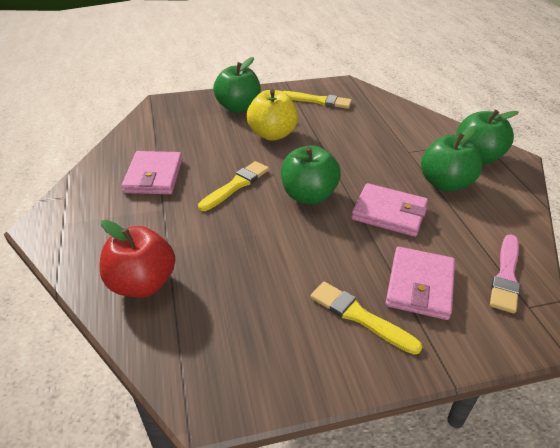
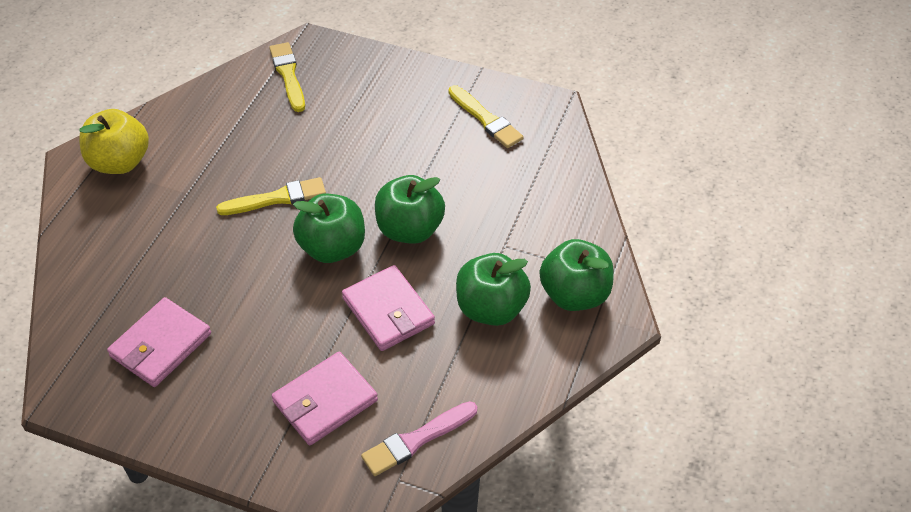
camera: 35 degrees right, 10 degrees up
red apple [99,220,175,298] -> none
pink wallet [122,151,182,194] -> pink wallet moved to [107,297,211,387]
green apple [213,57,261,113] -> green apple moved to [375,175,445,244]
yellow apple [247,89,298,141] -> yellow apple moved to [79,109,149,174]
yellow brush [310,282,422,354] -> yellow brush moved to [269,42,305,112]

